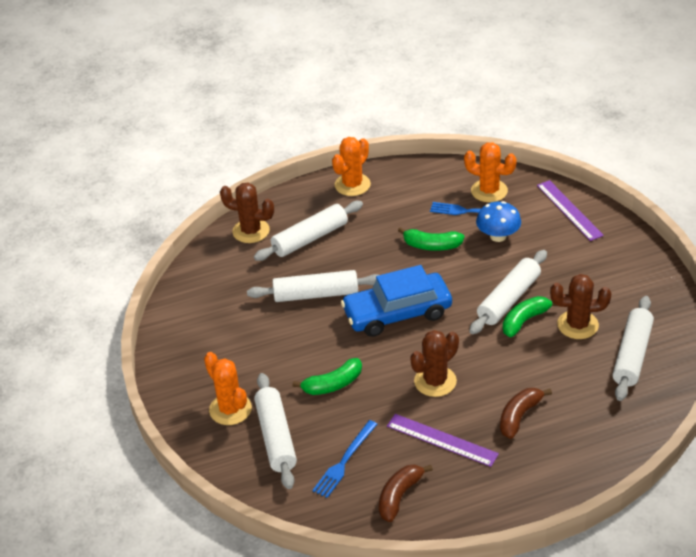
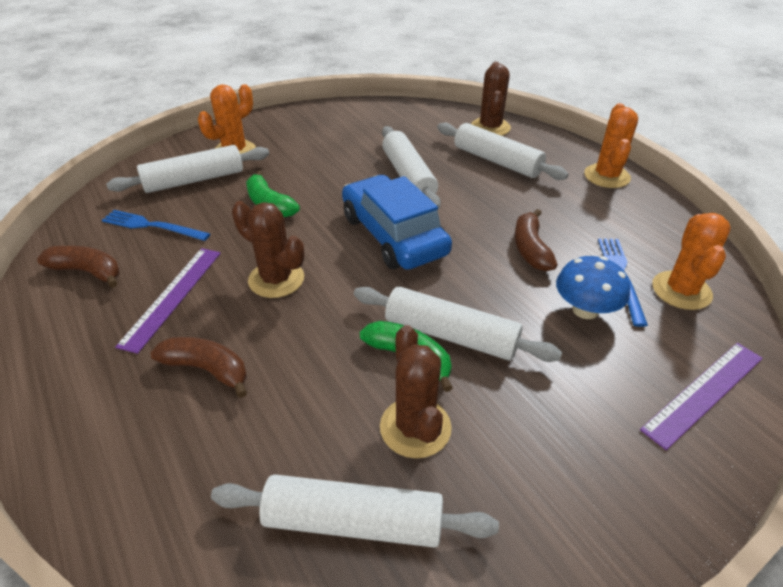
camera: 75 degrees right, 0 degrees up
orange cactus [332,137,371,196] -> orange cactus turned 75 degrees clockwise [584,103,638,188]
green banana [398,227,464,251] -> brown banana [514,209,558,271]

